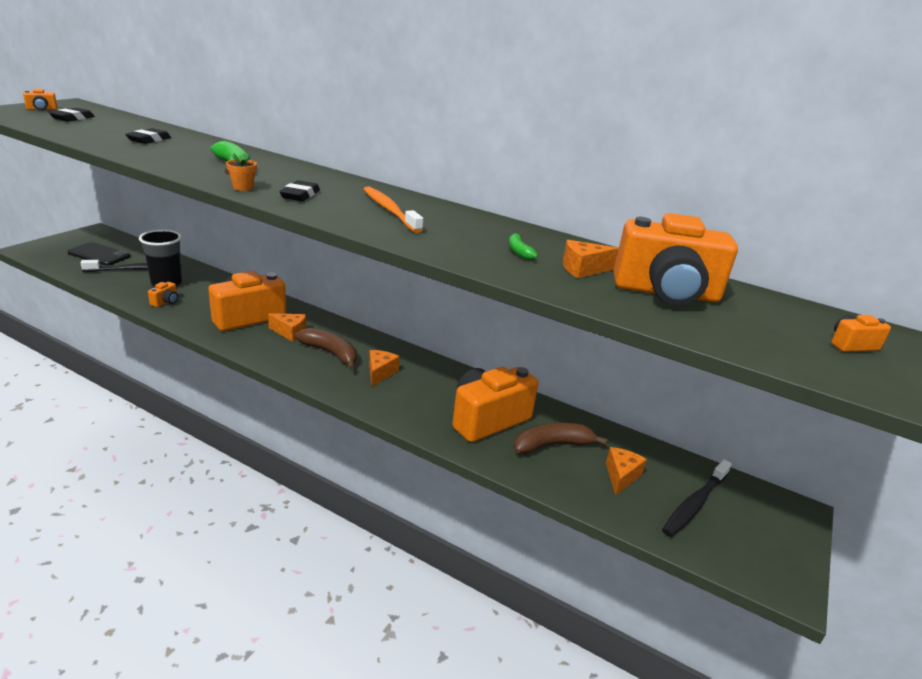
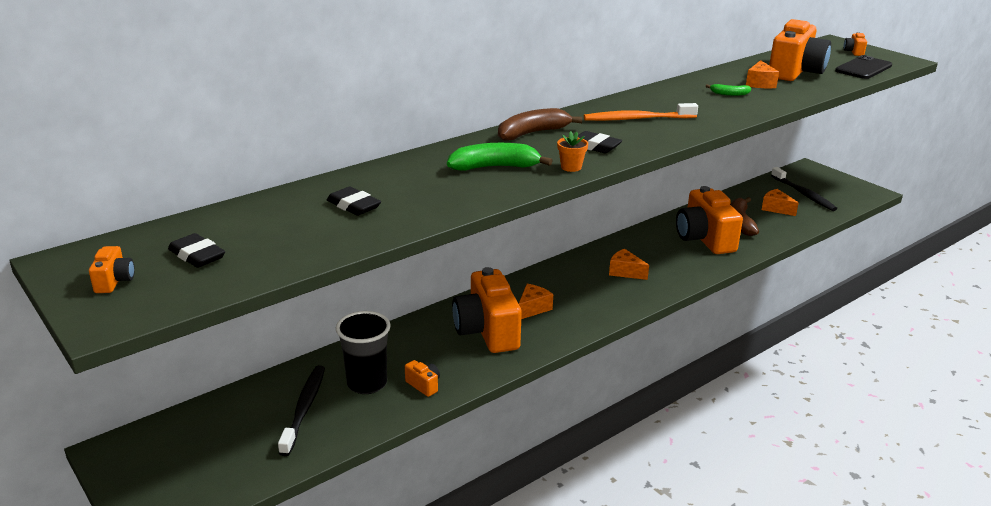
camera: 65 degrees left, 0 degrees up
black phone [68,242,131,266] -> black phone moved to [835,55,892,79]
brown banana [295,328,357,370] -> brown banana moved to [498,108,582,141]

